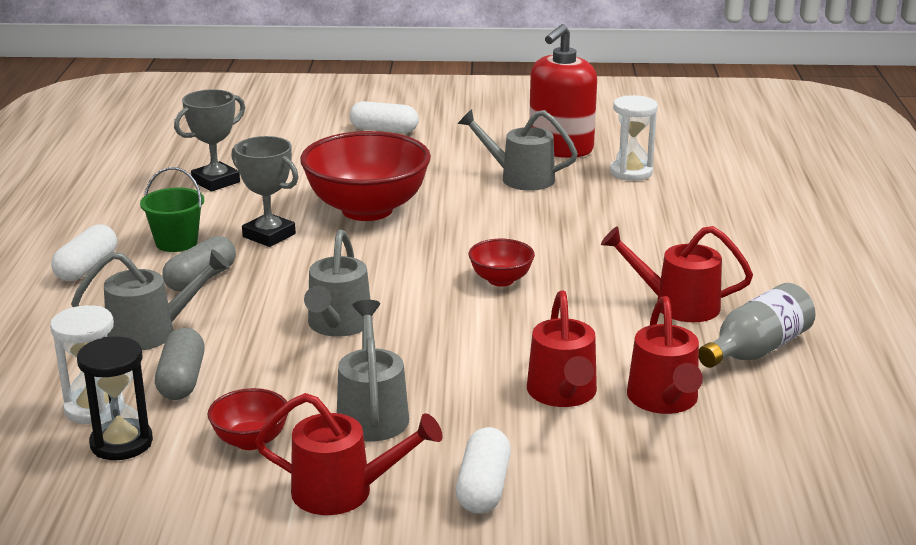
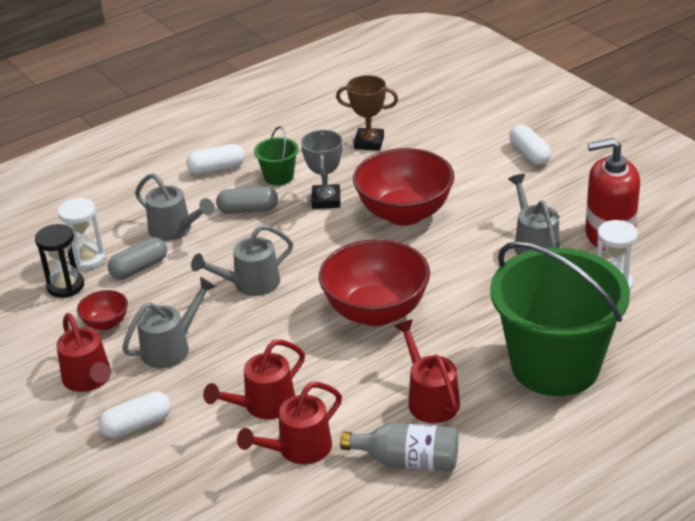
camera: 55 degrees right, 10 degrees up
grey trophy [174,89,245,192] -> brown trophy [336,75,398,151]
red bowl [469,239,535,286] -> red bowl [319,239,430,326], size x2.15
none -> green bucket [490,242,630,396]

